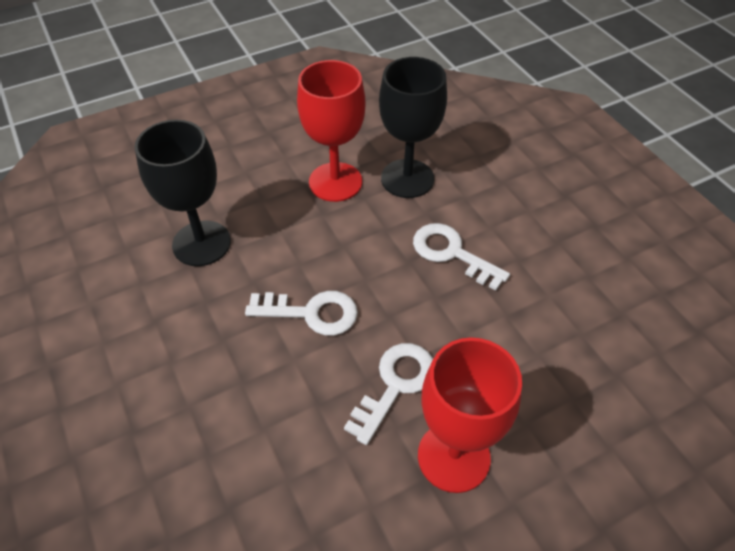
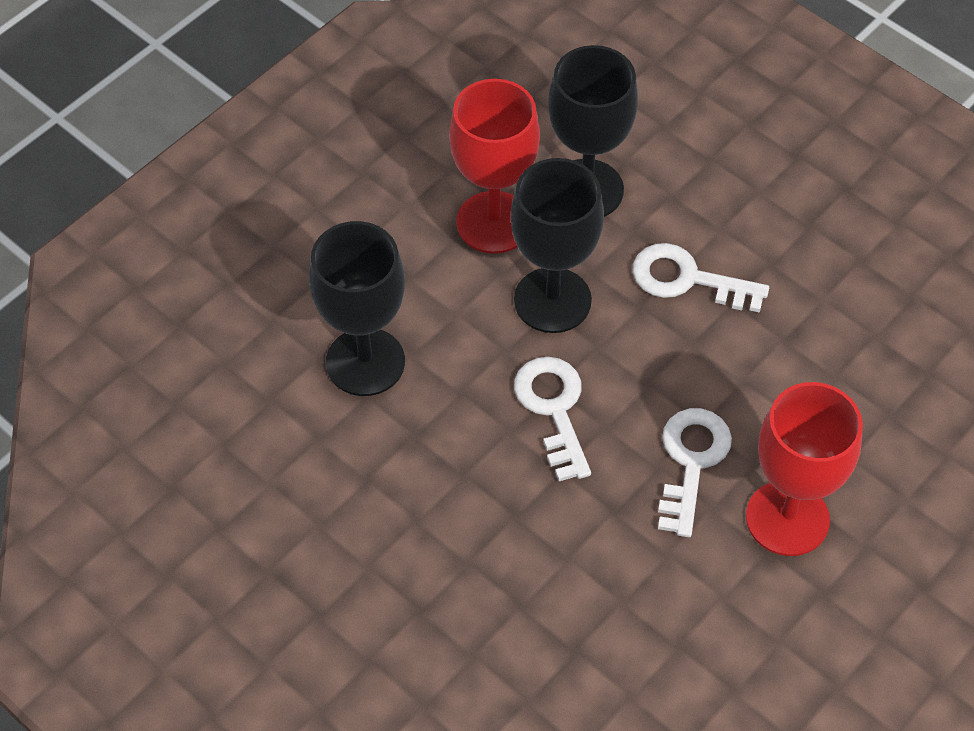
camera: 20 degrees left, 5 degrees up
white key [245,291,358,336] -> white key turned 90 degrees counterclockwise [514,357,591,481]
none -> black goblet [510,158,604,333]

